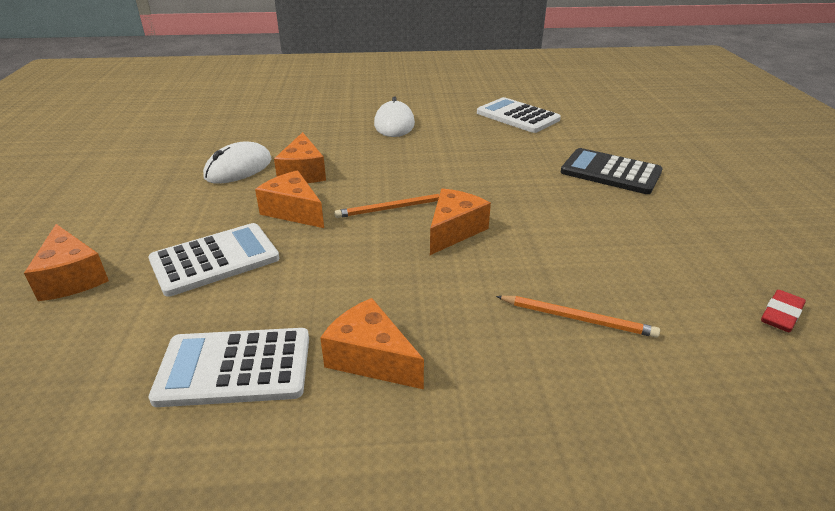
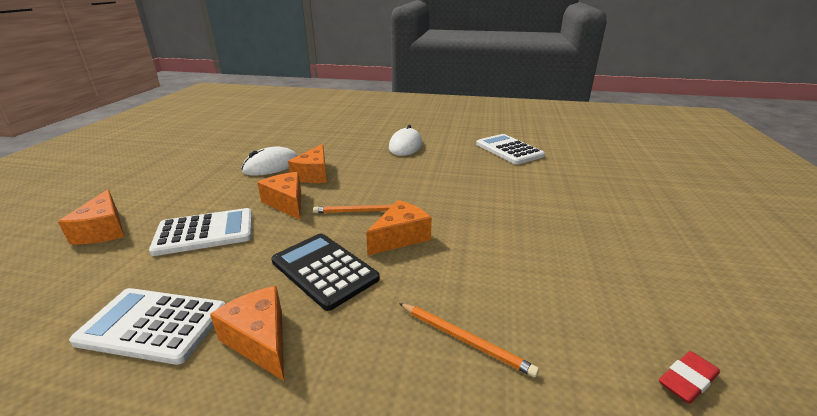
camera: 15 degrees right, 5 degrees down
black calculator [561,148,663,194] -> black calculator moved to [271,233,380,311]

